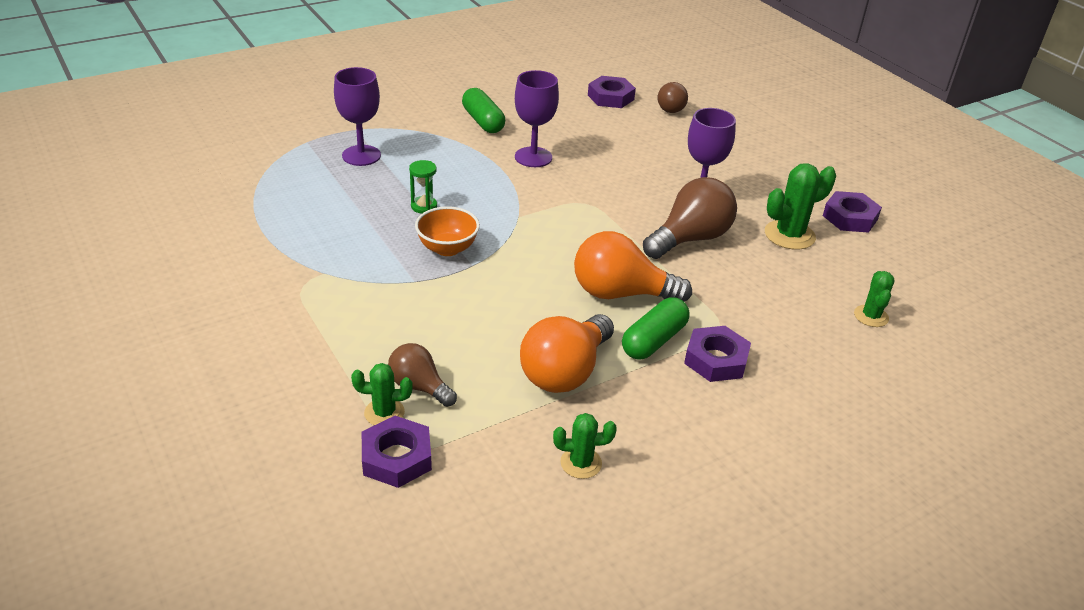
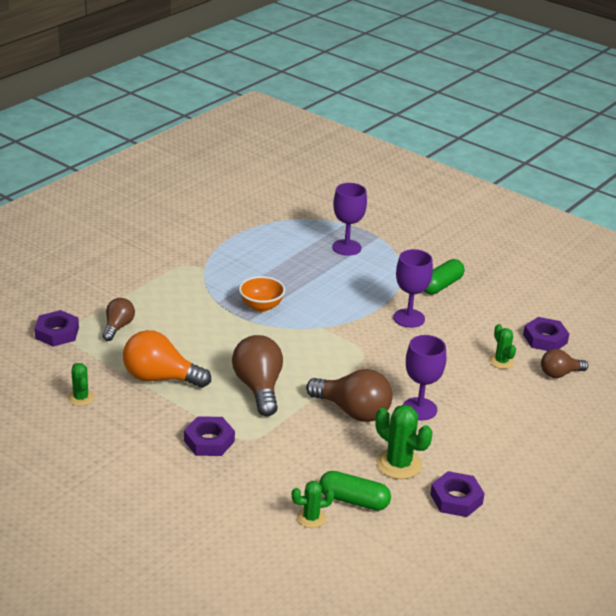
camera: 70 degrees right, 5 degrees down
green cactus [351,363,413,425] -> green cactus moved to [489,324,516,369]
green hourglass [409,160,437,214] -> none
orange light bulb [574,231,692,302] -> brown light bulb [232,335,283,416]
green capsule [622,297,690,359] -> green capsule moved to [319,471,391,511]

